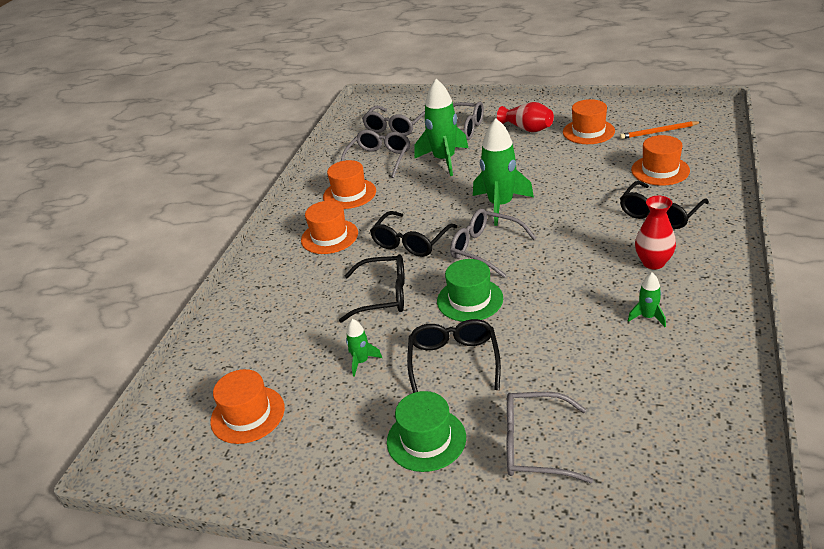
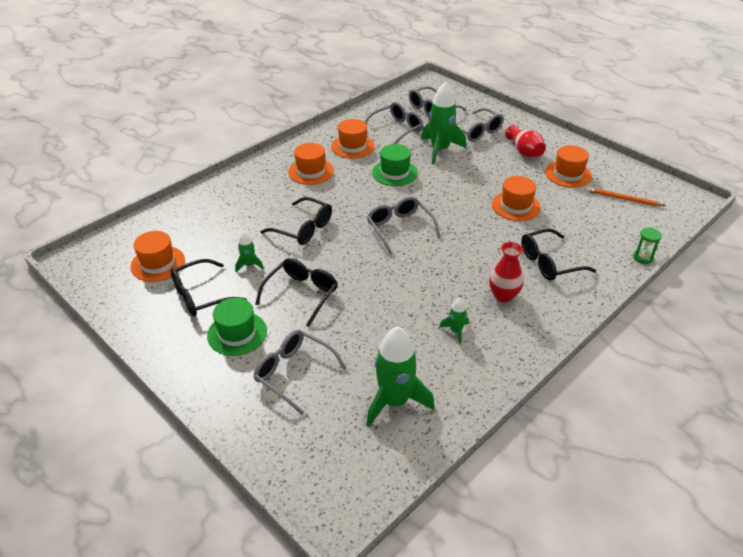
camera: 25 degrees right, 5 degrees up
black glasses [370,211,457,257] -> black glasses moved to [170,259,247,316]
green hat [437,259,503,322] -> green hat moved to [372,144,418,186]
green rocket [473,118,534,226] -> green rocket moved to [366,326,435,427]
orange hat [631,135,690,186] -> orange hat moved to [492,176,541,221]
none -> green hourglass [633,228,662,264]

